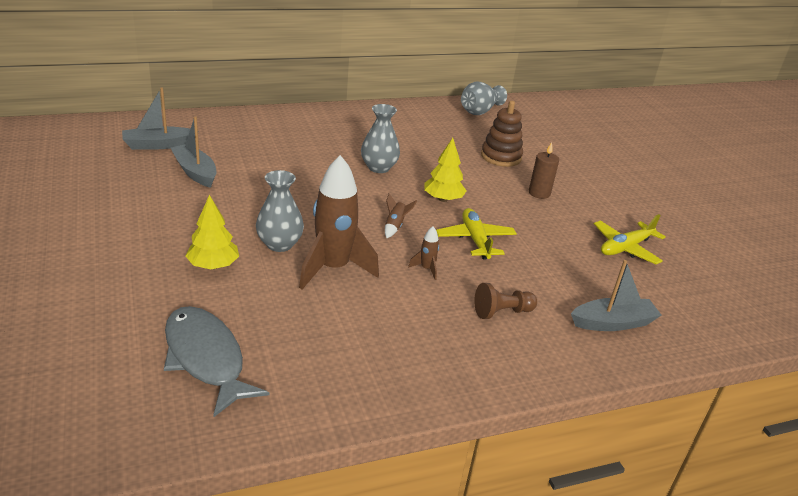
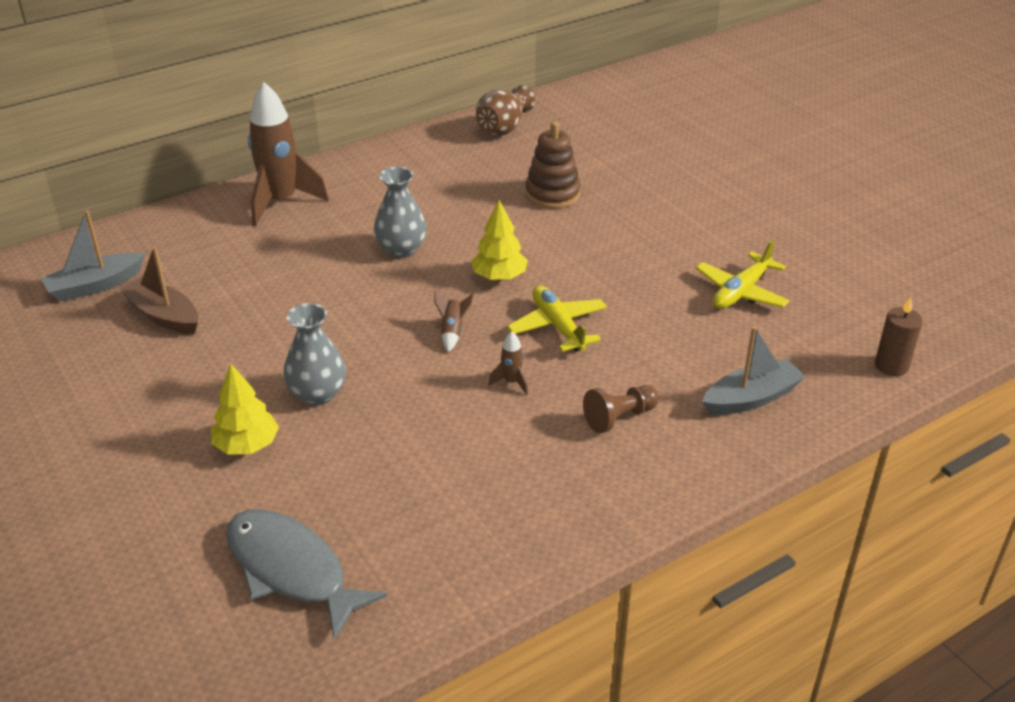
camera: 10 degrees left, 5 degrees up
grey boat [171,116,216,188] -> brown boat [119,247,198,334]
brown rocket [299,155,379,289] -> brown rocket moved to [248,82,329,226]
grey vase [461,81,507,115] -> brown vase [476,85,535,136]
brown candle [529,142,559,199] -> brown candle moved to [875,297,923,376]

